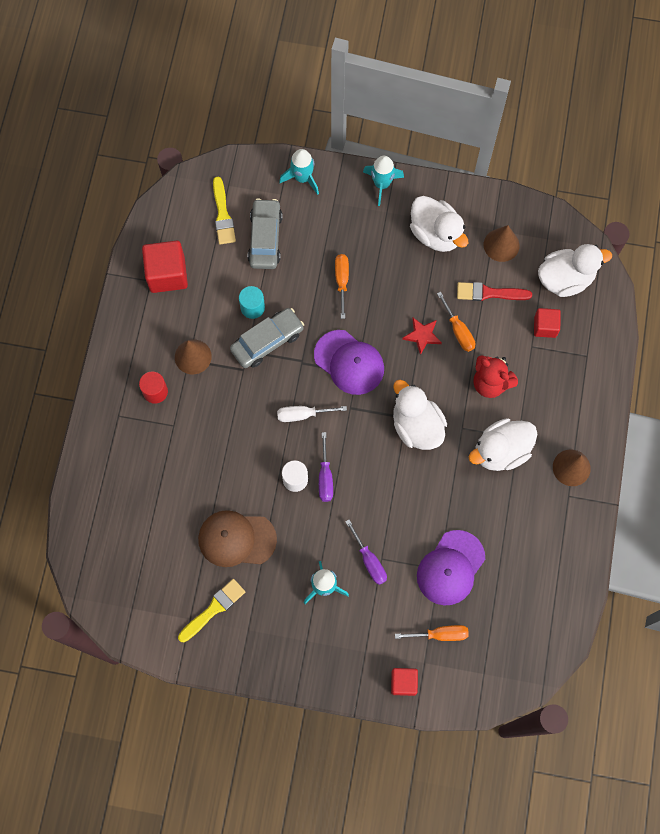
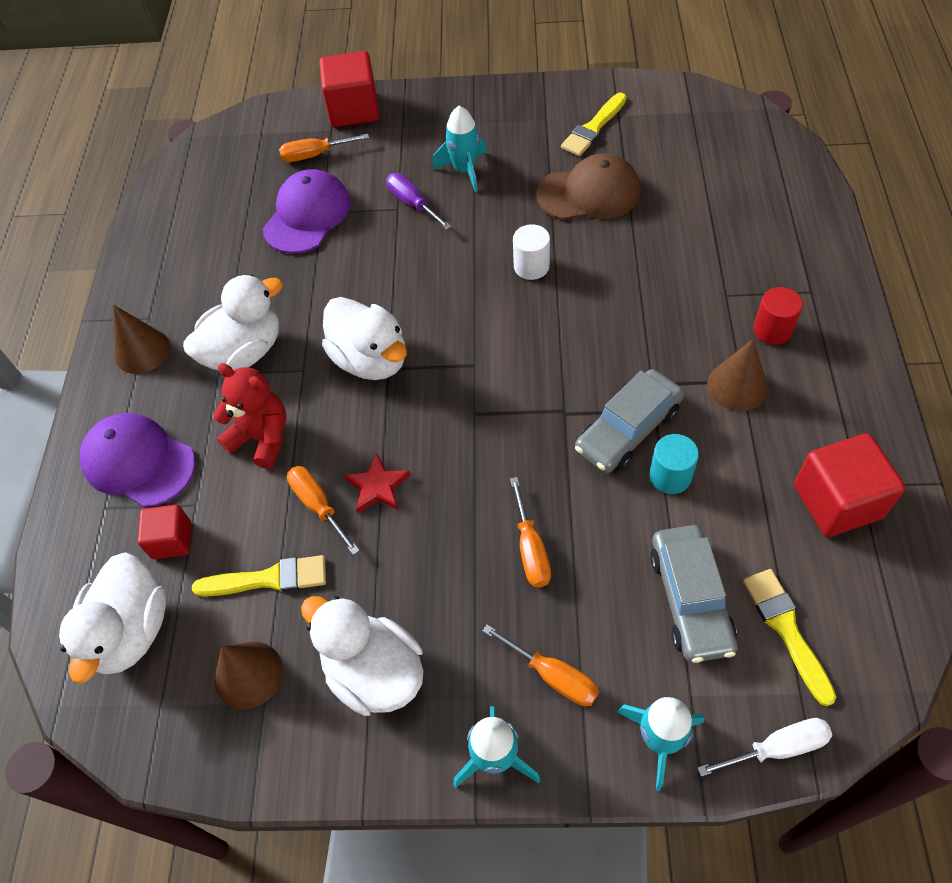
camera: 175 degrees right, 15 degrees down
white screwdriver [277,406,347,422] -> white screwdriver moved to [697,718,832,777]
purple cap [314,330,384,395] -> purple cap moved to [80,413,195,507]
purple screwdriver [319,432,333,502] -> none
red cube [391,668,418,696] -> red cube [319,51,379,127], size x1.68
red brush [457,282,532,301] -> yellow brush [192,555,326,597]
white duck [538,244,612,297] -> white duck turned 60 degrees counterclockwise [59,552,166,684]
none -> orange screwdriver [483,624,599,706]

